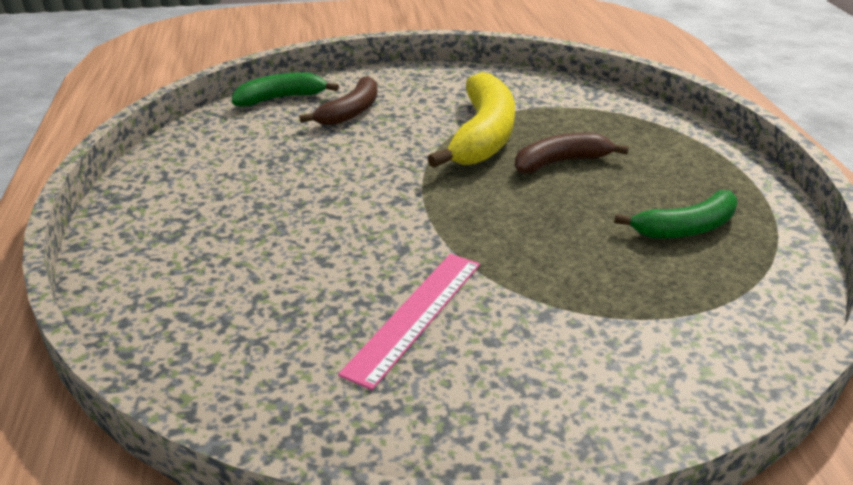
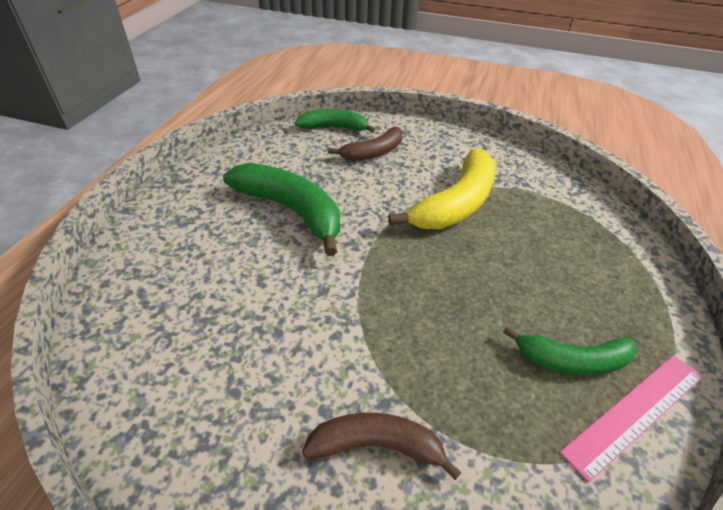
camera: 25 degrees right, 10 degrees up
pink ruler [338,254,480,390] -> pink ruler moved to [560,355,702,483]
brown banana [515,133,629,173] -> brown banana moved to [302,413,461,480]
none -> green banana [223,163,340,256]

